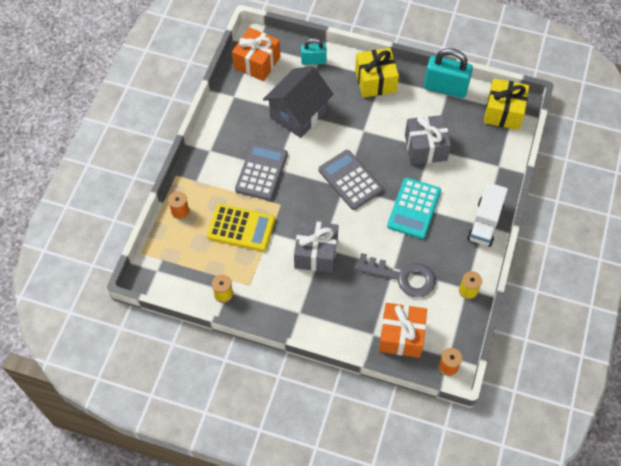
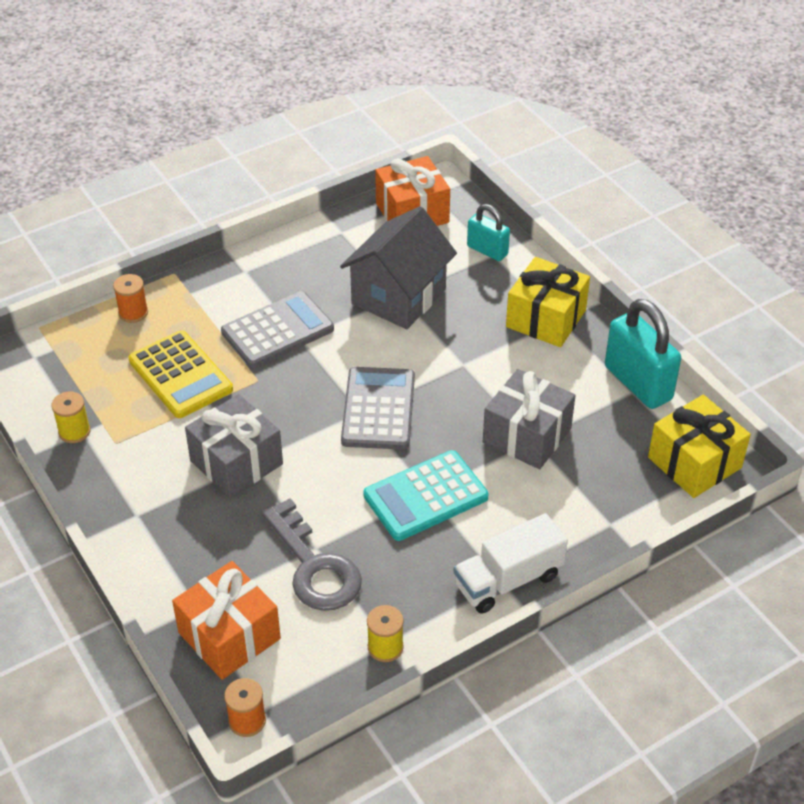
camera: 40 degrees right, 15 degrees down
grey house [263,66,334,138] -> grey house turned 45 degrees counterclockwise [340,206,457,329]

